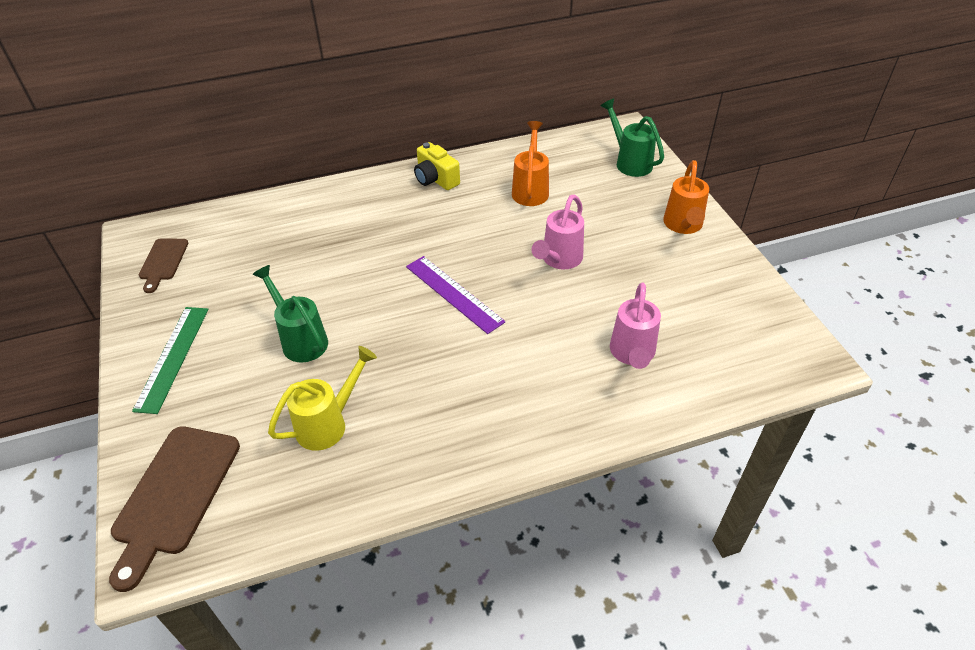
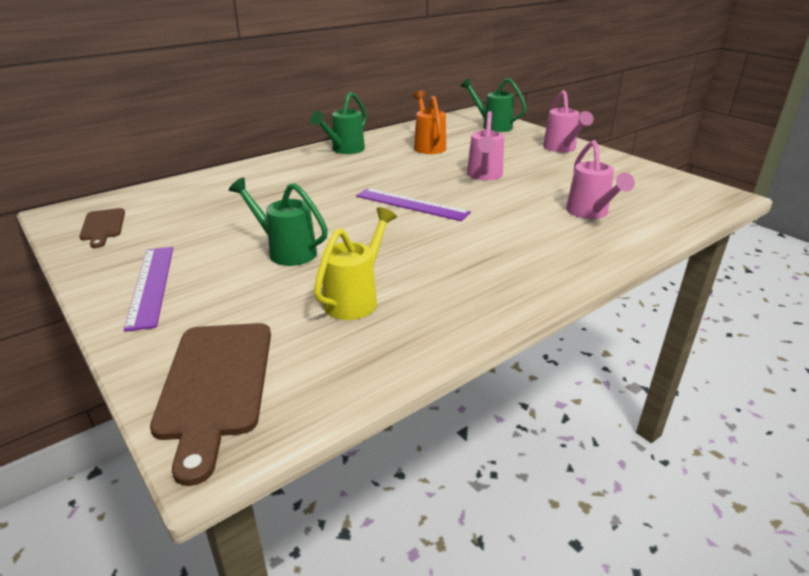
camera: 20 degrees left, 15 degrees down
green ruler [132,307,209,414] -> purple ruler [124,247,173,332]
yellow camera [414,142,460,190] -> green watering can [310,92,367,154]
orange watering can [663,160,709,234] -> pink watering can [543,90,594,152]

